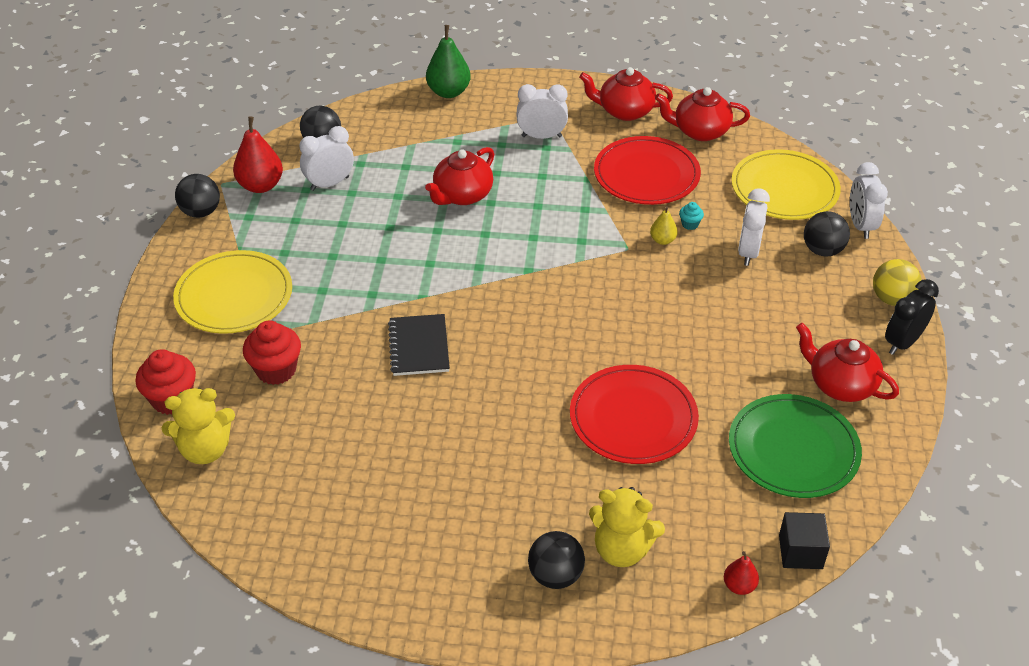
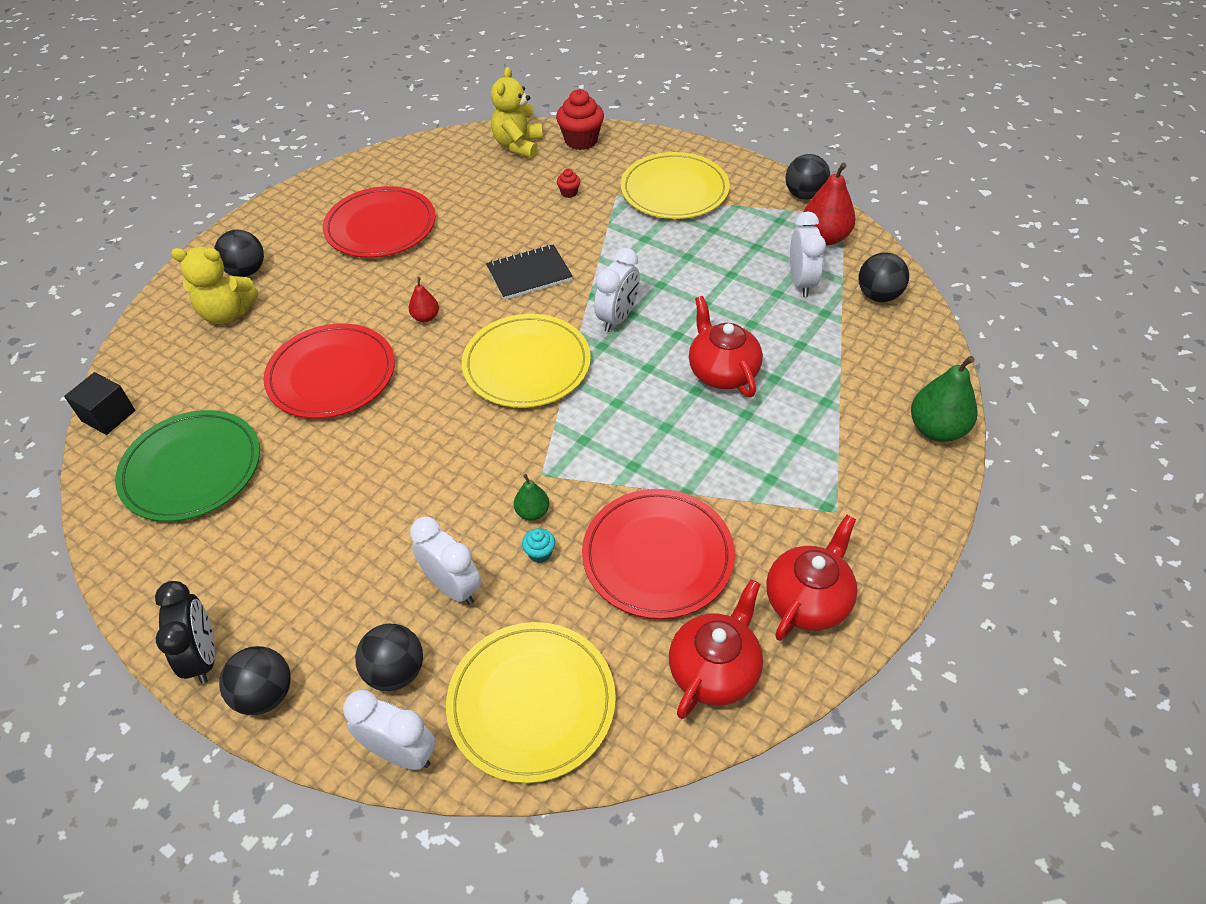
camera: 120 degrees right, 5 degrees up
red cupcake [243,320,301,385] -> red cupcake [557,169,580,198], size x0.48
black notebook [388,314,450,376] -> black notebook turned 45 degrees counterclockwise [486,244,573,300]
white clock [517,84,568,139] -> white clock moved to [594,248,640,332]
yellow teddy bear [589,487,665,567] -> yellow teddy bear turned 135 degrees counterclockwise [171,247,258,324]
yellow pear [650,206,678,245] -> green pear [514,474,549,521]
red pear [724,551,759,595] -> red pear moved to [409,277,439,322]
red teapot [796,323,899,402] -> none
yellow ball [873,259,921,306] -> black ball [219,646,291,715]
none -> red plate [323,186,436,258]
none -> yellow plate [462,314,591,408]

